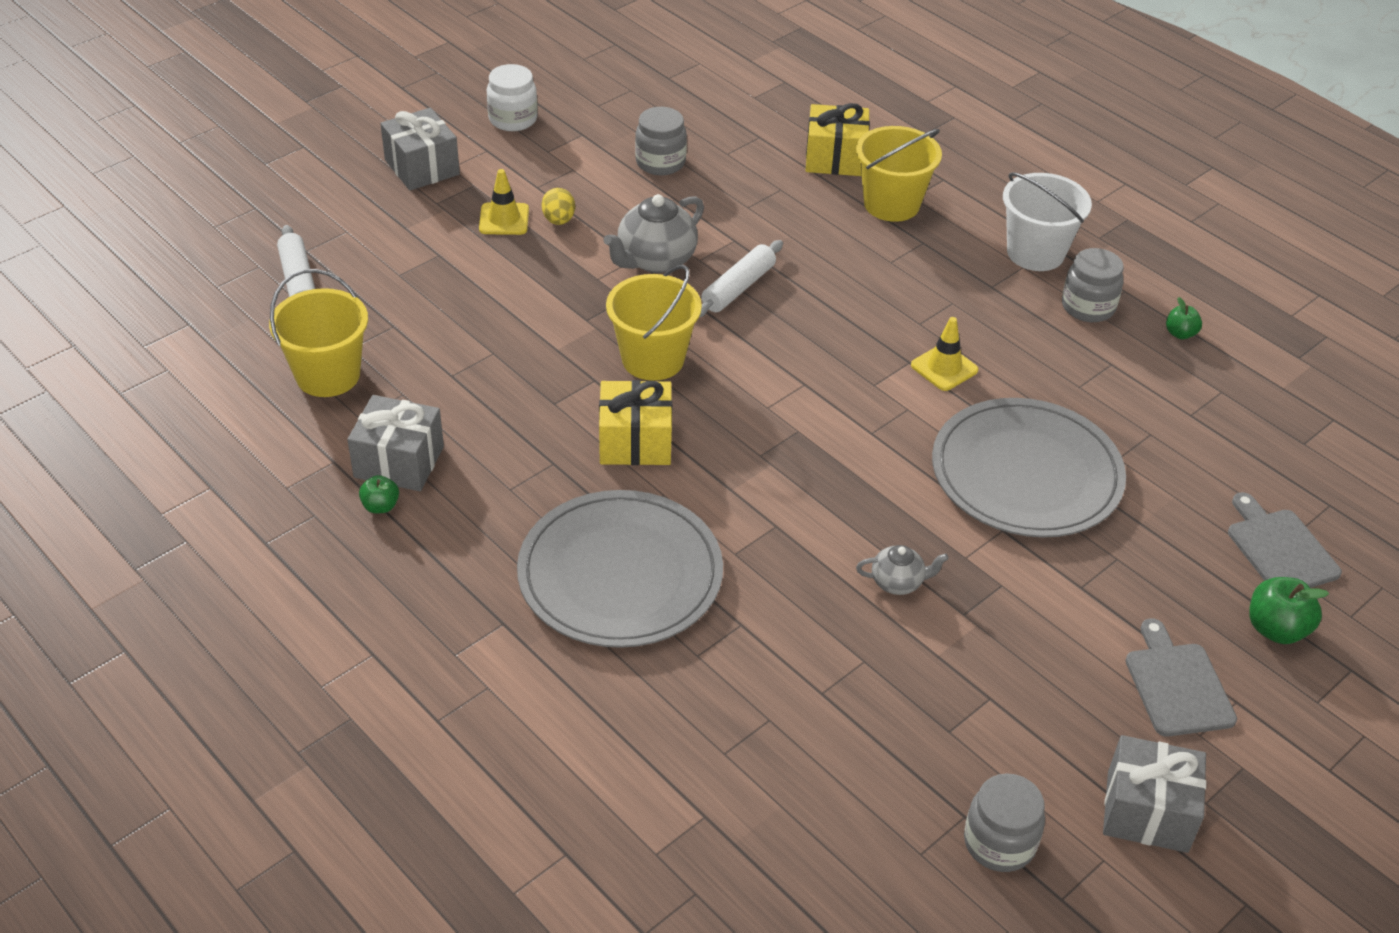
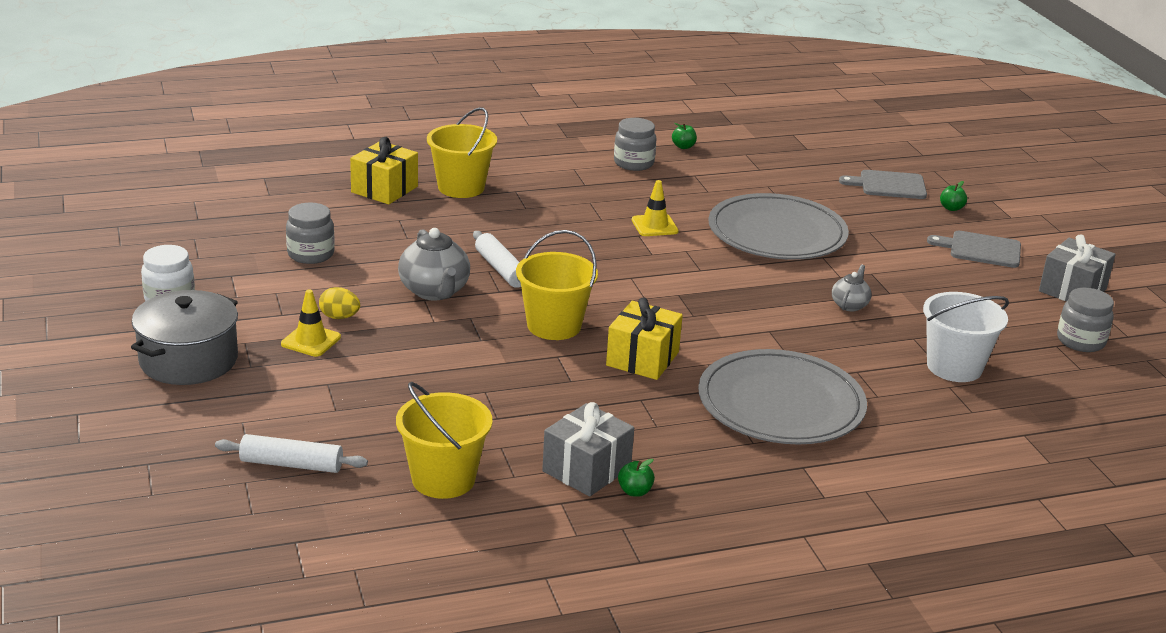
camera: 65 degrees left, 15 degrees down
grey gift [380,108,460,191] -> grey pot [131,290,238,385]
white bucket [1003,172,1092,271] -> white bucket moved to [923,292,1009,382]
green apple [1249,577,1329,644] -> green apple [940,181,967,211], size x0.60

